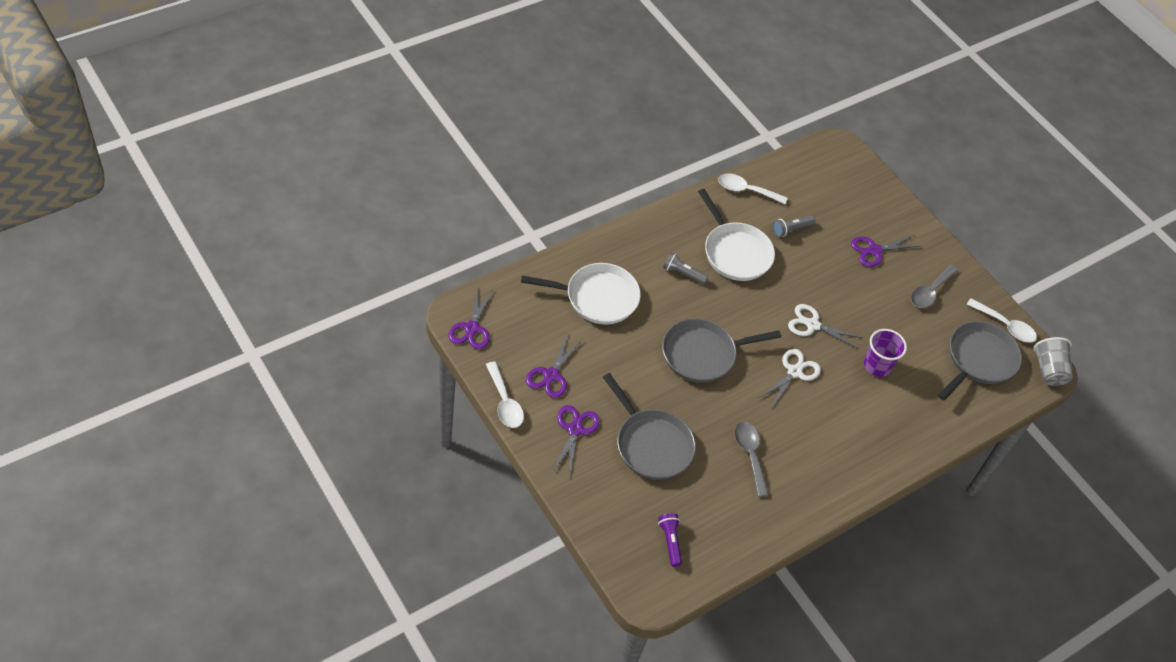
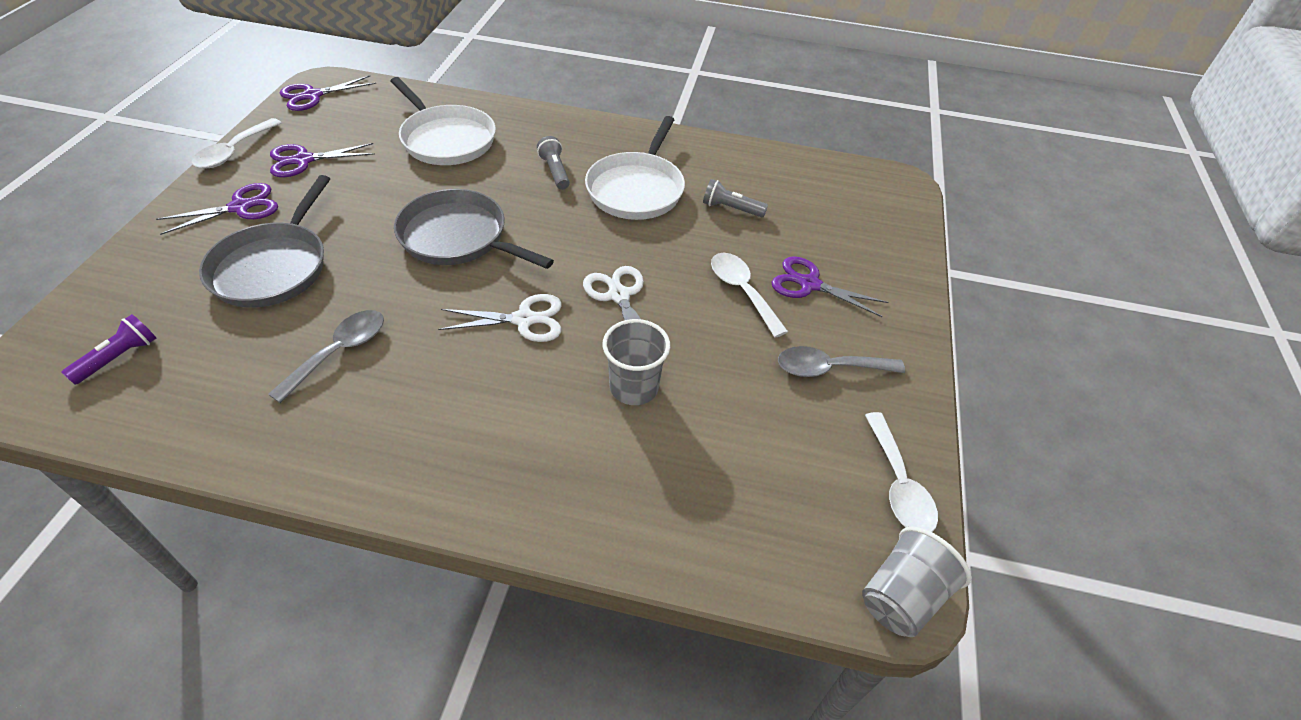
camera: 50 degrees right, 5 degrees down
white spoon [718,173,788,205] -> white spoon moved to [711,253,788,338]
purple cup [864,329,907,377] -> grey cup [603,319,670,405]
grey pan [938,321,1022,400] -> none

